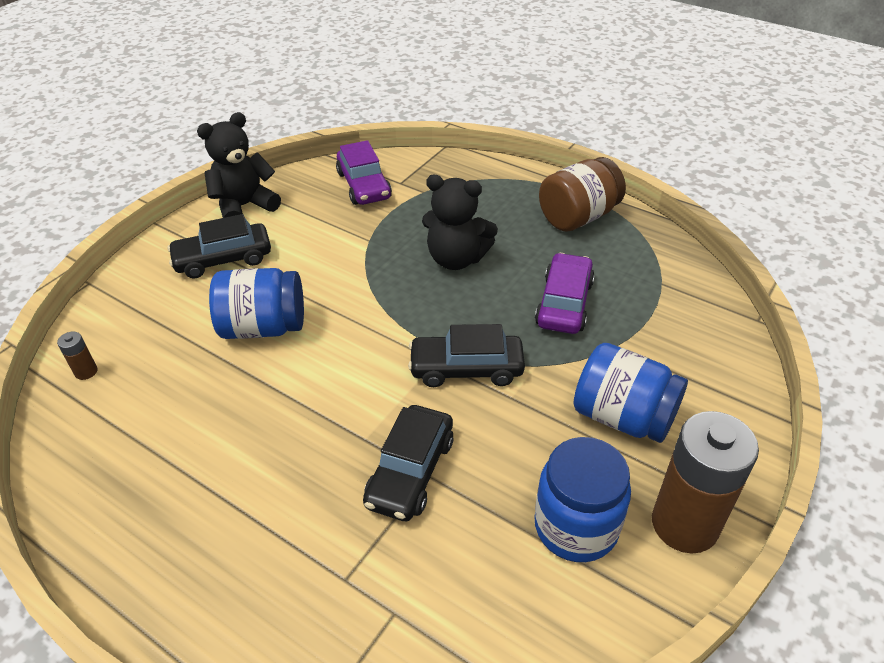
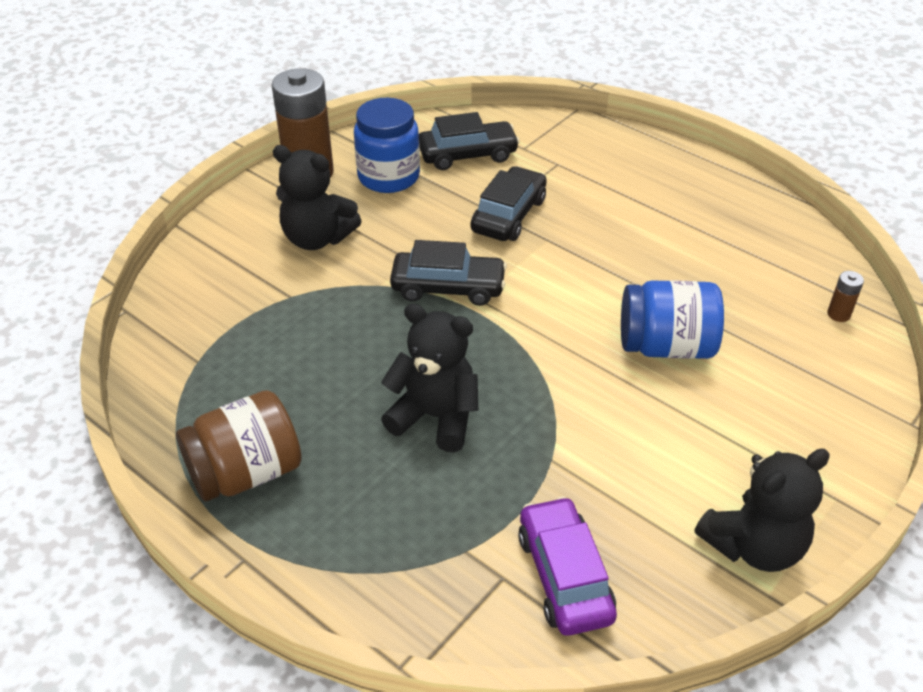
camera: 175 degrees left, 0 degrees up
black car [167,214,271,278] -> black car moved to [419,112,520,170]
purple car [535,253,595,334] -> none
blue jar [574,343,688,443] -> black teddy bear [273,145,361,250]

